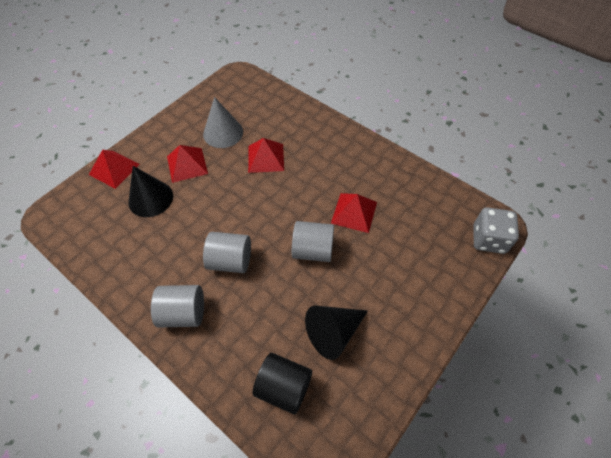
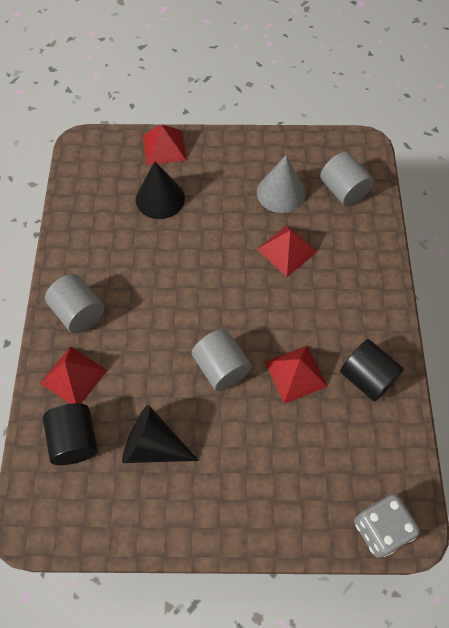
camera: 50 degrees right, 5 degrees up
red pyramid [167,145,208,183] -> red pyramid moved to [40,346,107,404]
grey cylinder [203,232,251,273] -> grey cylinder moved to [320,152,374,206]
none -> black cylinder [340,339,404,402]

